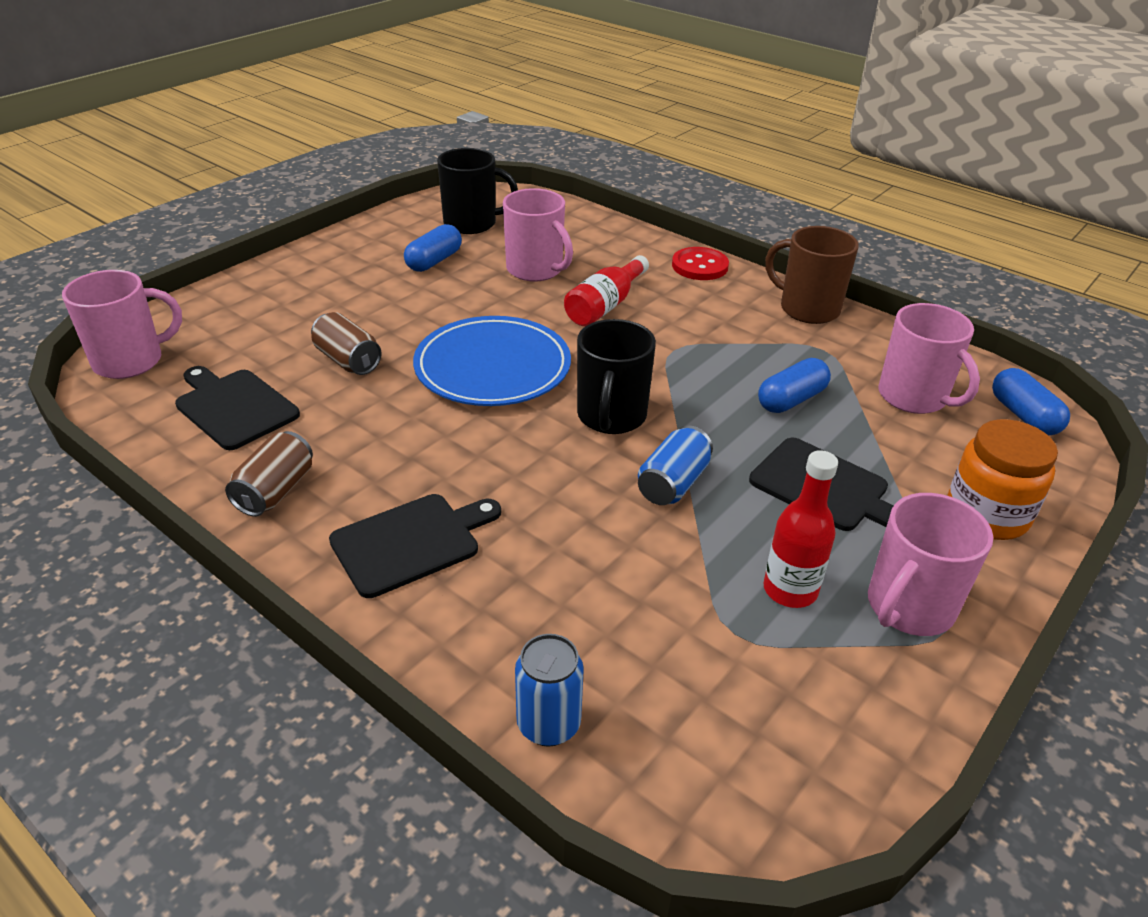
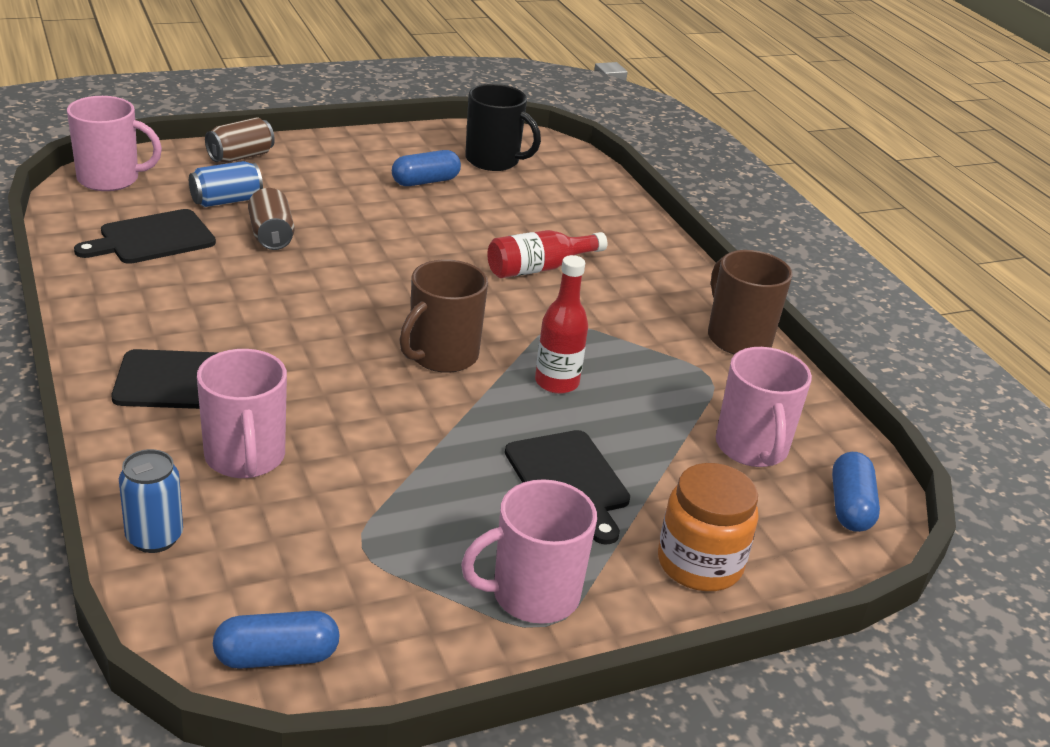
camera: 25 degrees right, 5 degrees down
black cutting board [175,366,300,450] -> black cutting board turned 105 degrees counterclockwise [74,209,216,264]
brown can [225,431,313,517] -> brown can moved to [205,117,275,163]
blue plate [413,316,571,406] -> none
pink mug [503,188,573,282] -> pink mug moved to [197,349,287,478]
black mug [577,319,656,434] -> brown mug [399,259,488,373]
blue can [638,426,713,505] -> blue can moved to [189,161,263,207]
red button [672,247,729,280] -> none
blue capsule [758,358,831,413] -> blue capsule moved to [213,611,340,669]
red bottle [763,450,838,608] -> red bottle moved to [535,255,588,394]

